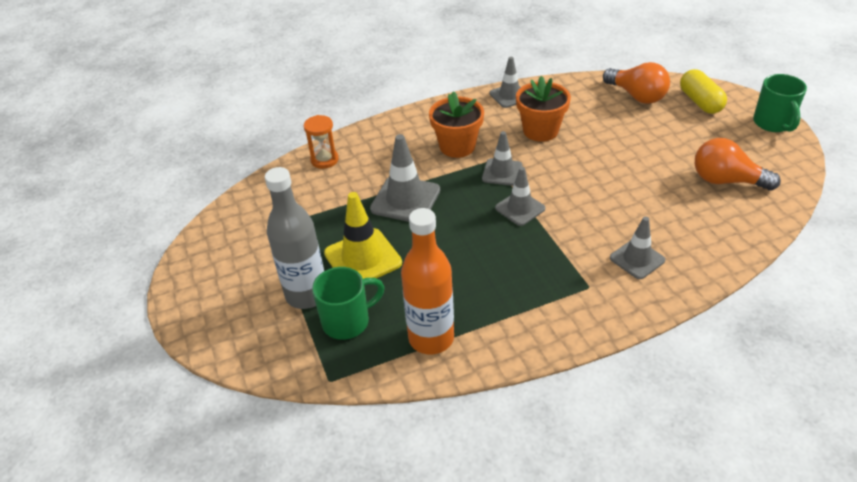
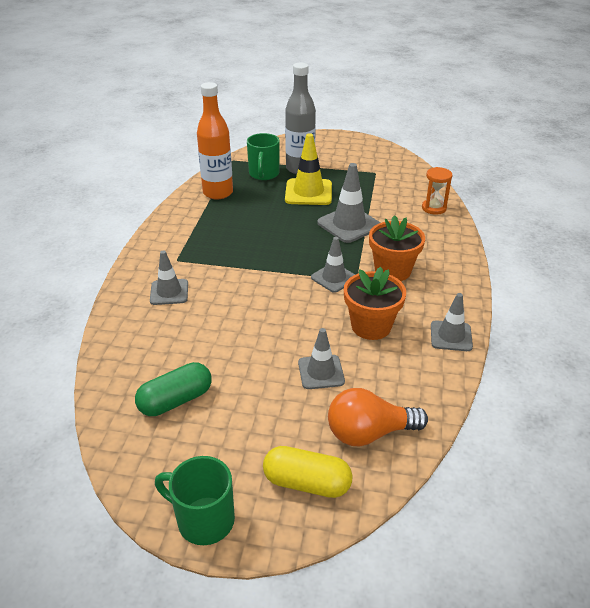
camera: 120 degrees right, 5 degrees down
grey traffic cone [495,167,545,226] -> grey traffic cone moved to [298,328,345,389]
orange light bulb [695,138,781,191] -> green capsule [135,362,212,416]

